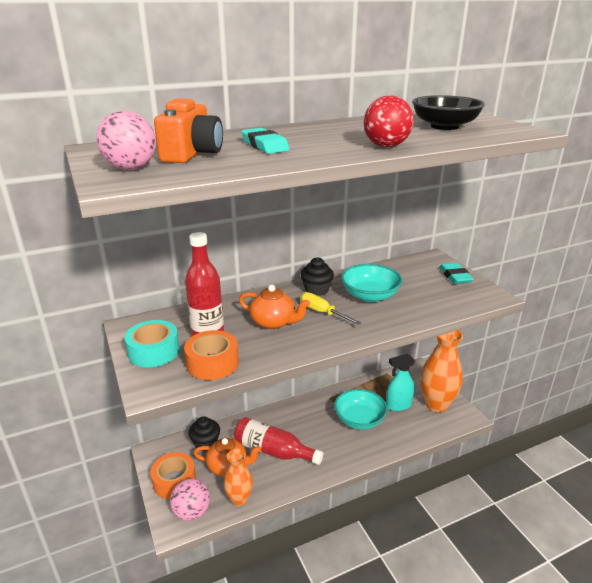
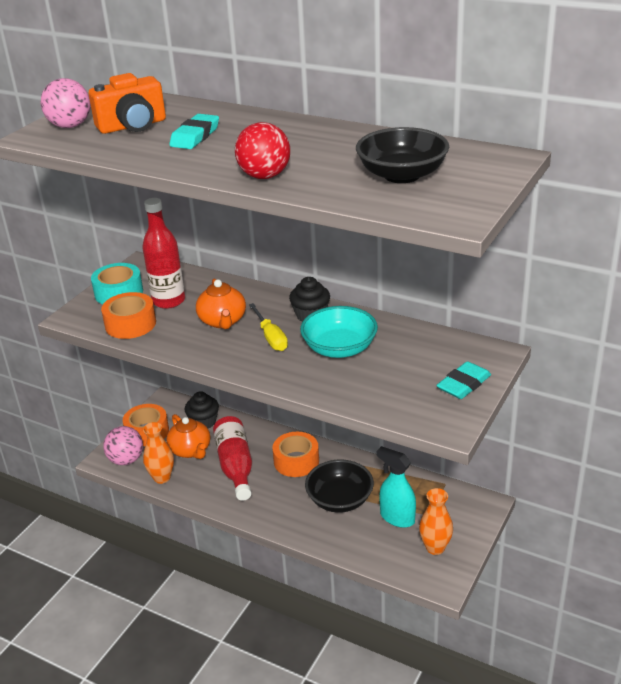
camera: 55 degrees right, 5 degrees up
yellow screwdriver [301,292,362,325] -> yellow screwdriver turned 150 degrees clockwise [249,303,288,351]
turquoise bowl [334,389,388,430] -> black bowl [305,460,374,513]
orange vase [420,330,463,412] -> orange vase [419,488,453,555], size x0.59
none -> orange tape [272,432,319,477]

